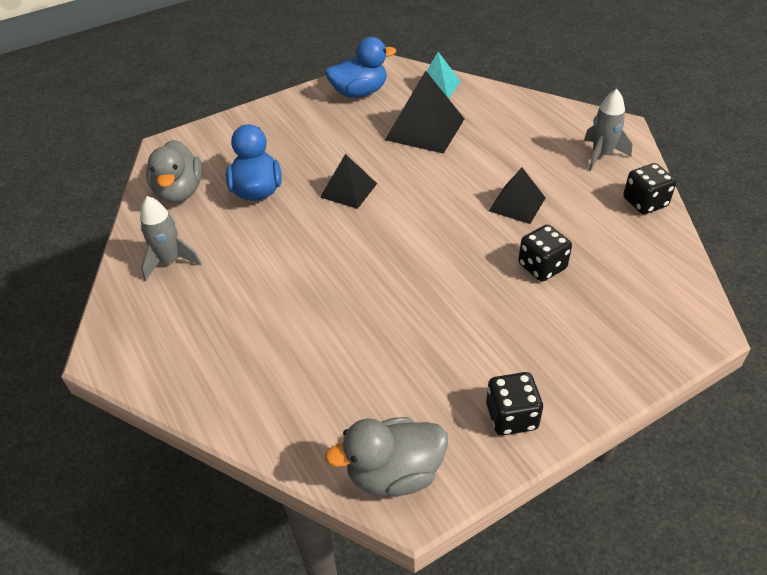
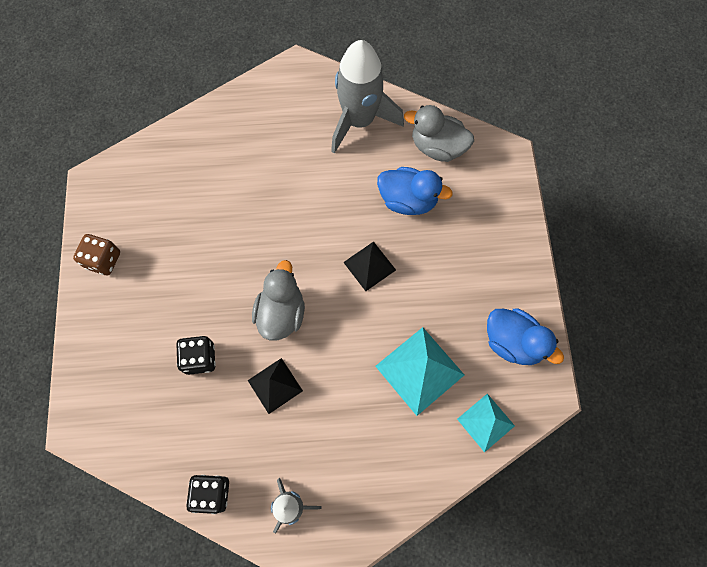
camera: 115 degrees right, 25 degrees up
grey rocket [140,196,202,281] -> grey rocket [331,40,404,154], size x1.82
blue duck [325,37,396,98] -> blue duck turned 60 degrees counterclockwise [487,309,564,365]
grey duck [325,417,448,496] -> grey duck moved to [252,260,305,341]
black pyramid [385,71,464,154] -> turquoise pyramid [375,327,464,416]
black dice [486,372,543,436] -> brown dice [73,234,120,275]

